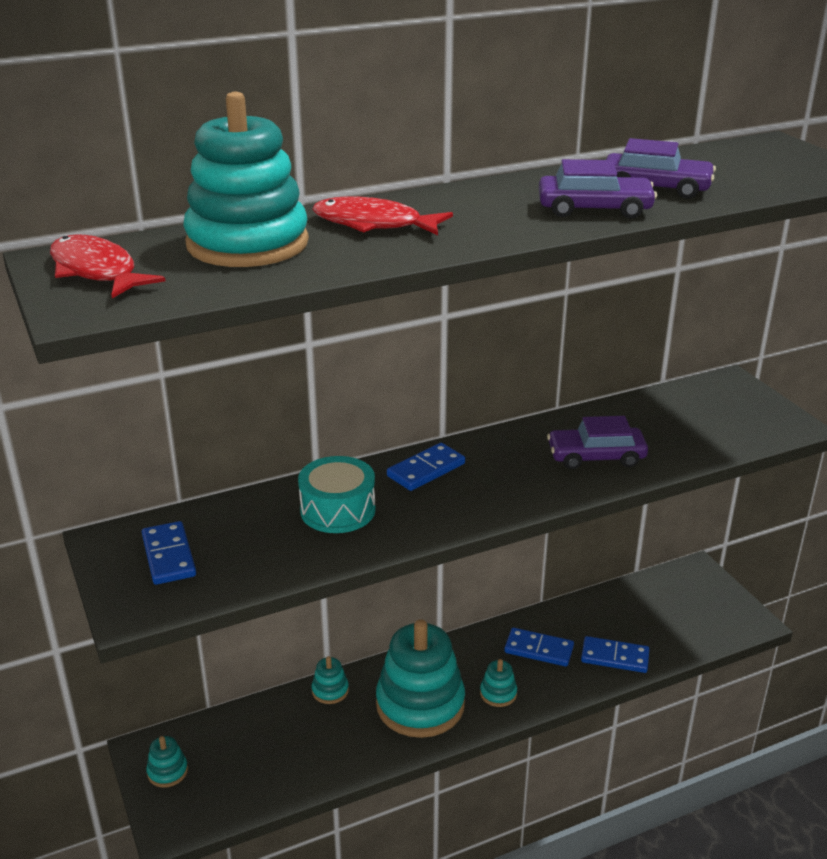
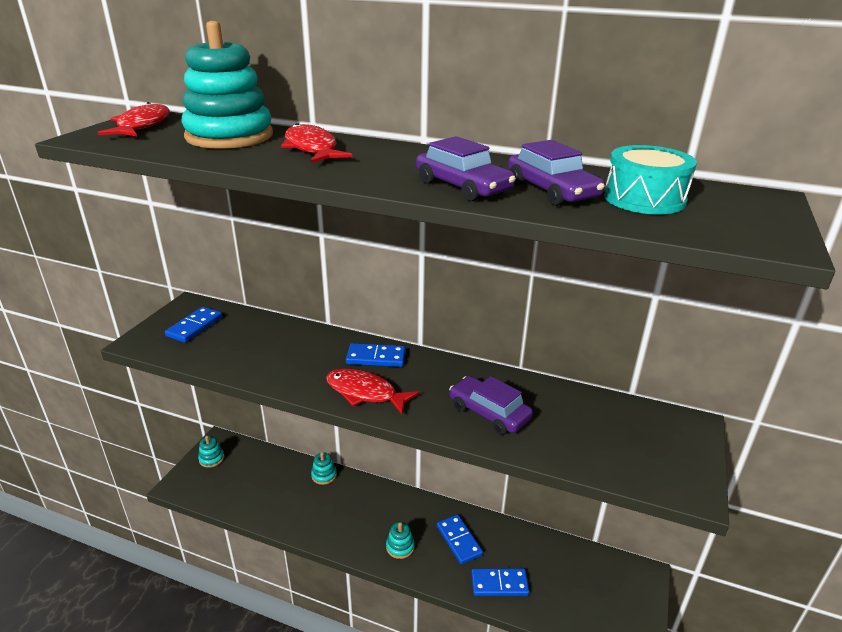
camera: 45 degrees right, 0 degrees up
turquoise drum [298,456,376,533] -> turquoise drum moved to [604,145,697,214]
turquoise stacking toy [376,619,465,738] -> none
blue domino [581,636,649,673] -> blue domino turned 60 degrees counterclockwise [471,568,529,596]
none -> red fish [326,368,419,415]

